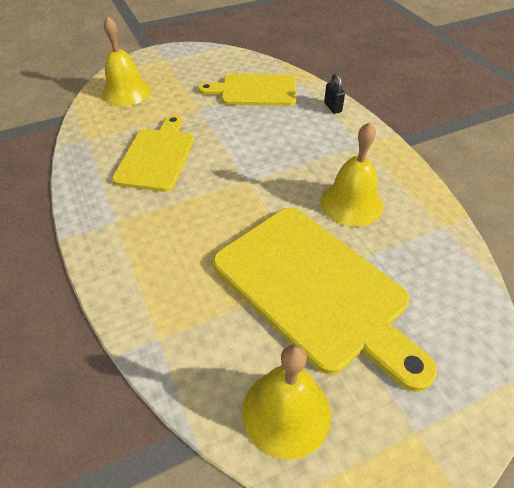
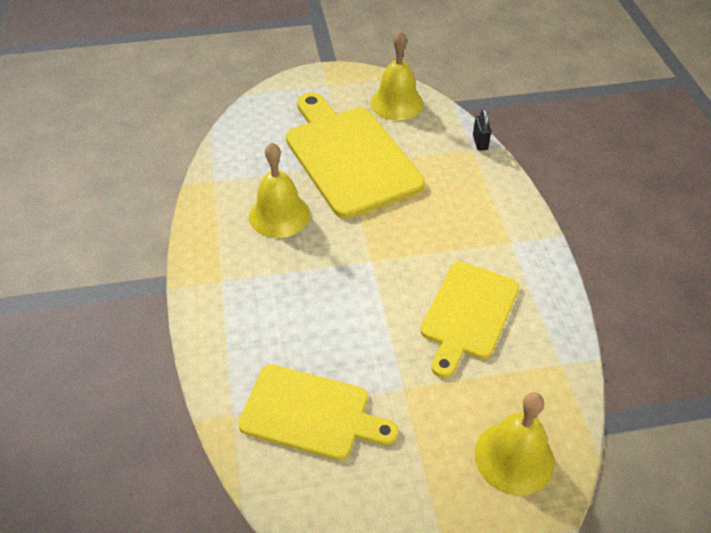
camera: 165 degrees left, 0 degrees up
black padlock [324,73,345,114] -> black padlock moved to [473,108,491,151]

